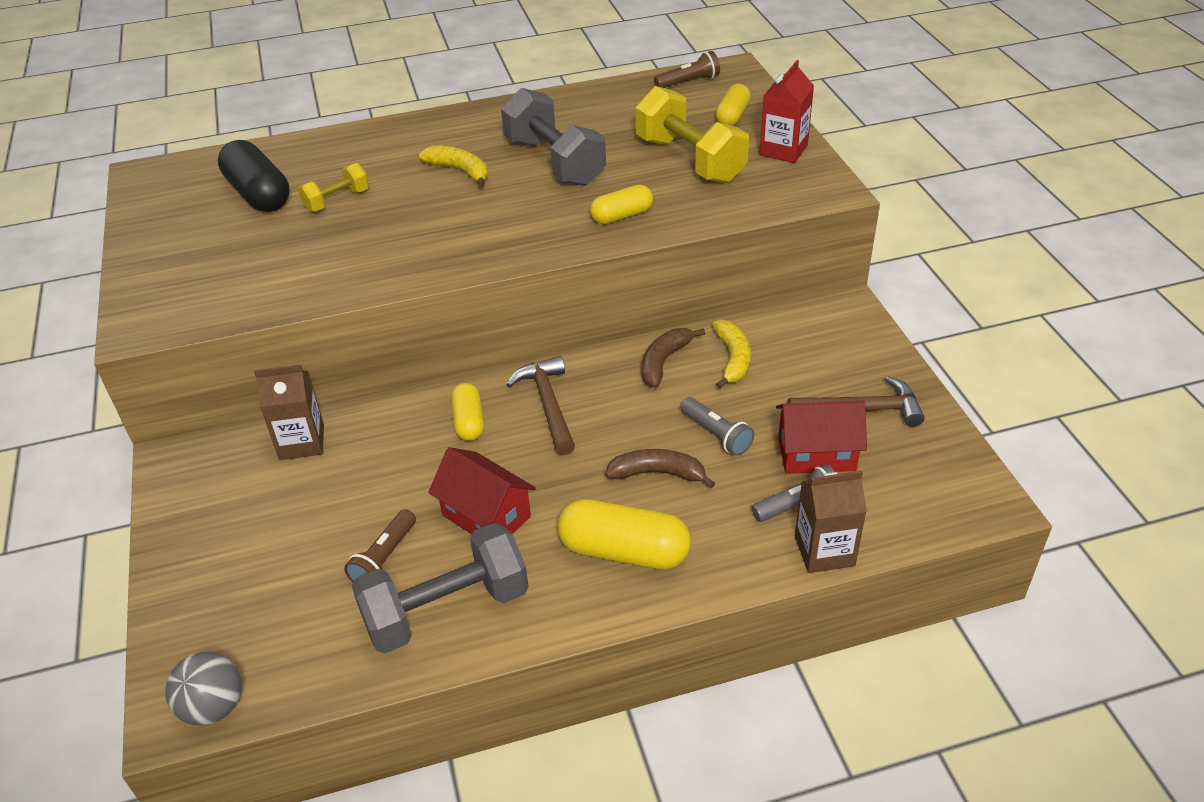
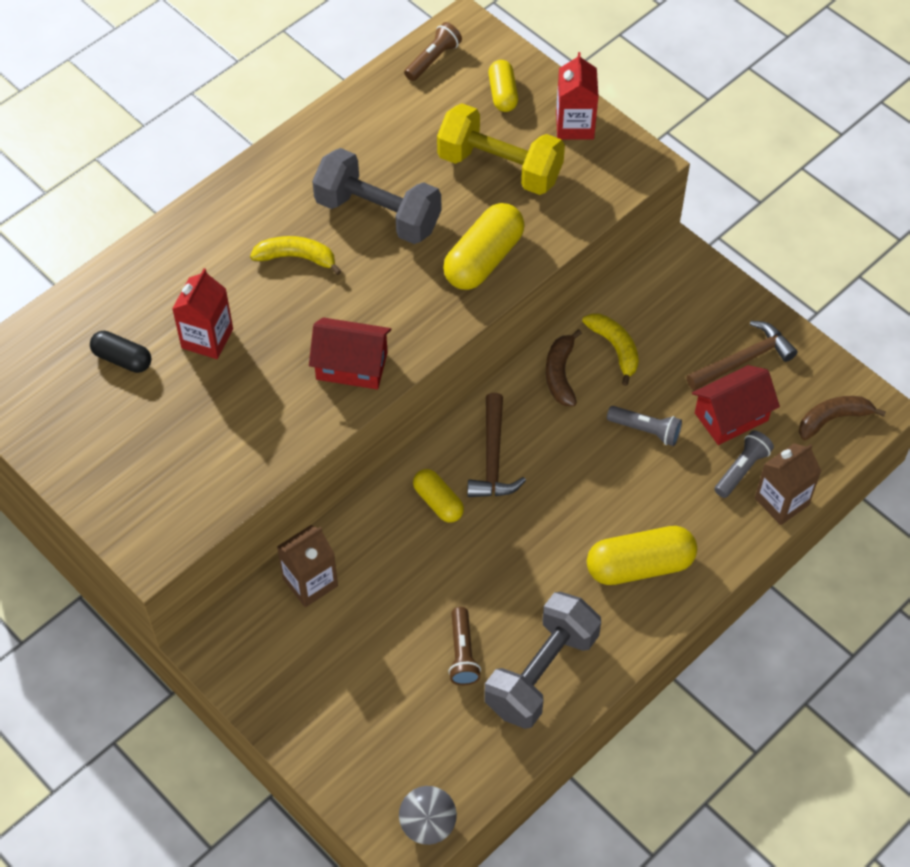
camera: 30 degrees left, 15 degrees up
black capsule [218,140,290,212] -> black capsule [90,331,151,373], size x0.60
yellow dumbbell [298,163,369,212] -> red carton [172,268,233,359]
red house [428,447,536,534] -> red house moved to [309,317,391,389]
brown hammer [506,356,575,455] -> brown hammer turned 135 degrees counterclockwise [467,393,526,497]
yellow capsule [590,185,653,224] -> yellow capsule [443,203,524,290], size x1.67
brown banana [605,449,715,488] -> brown banana moved to [799,396,886,441]

